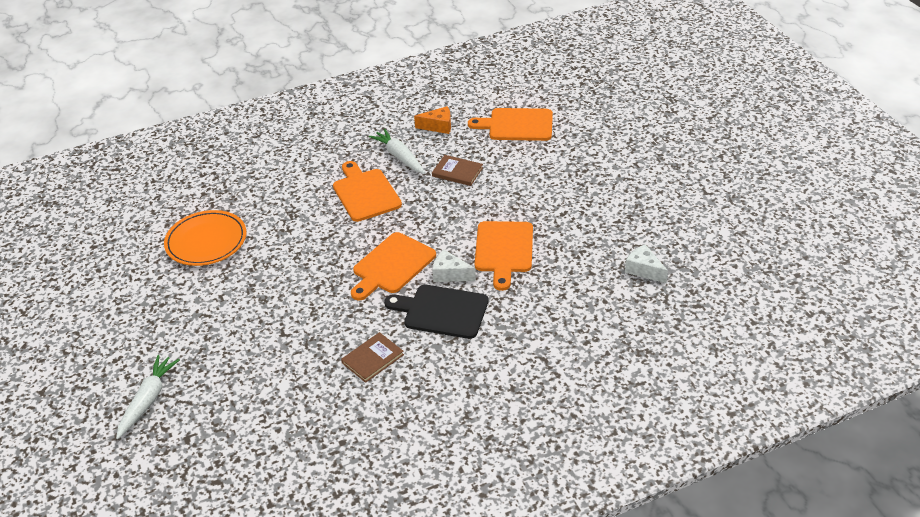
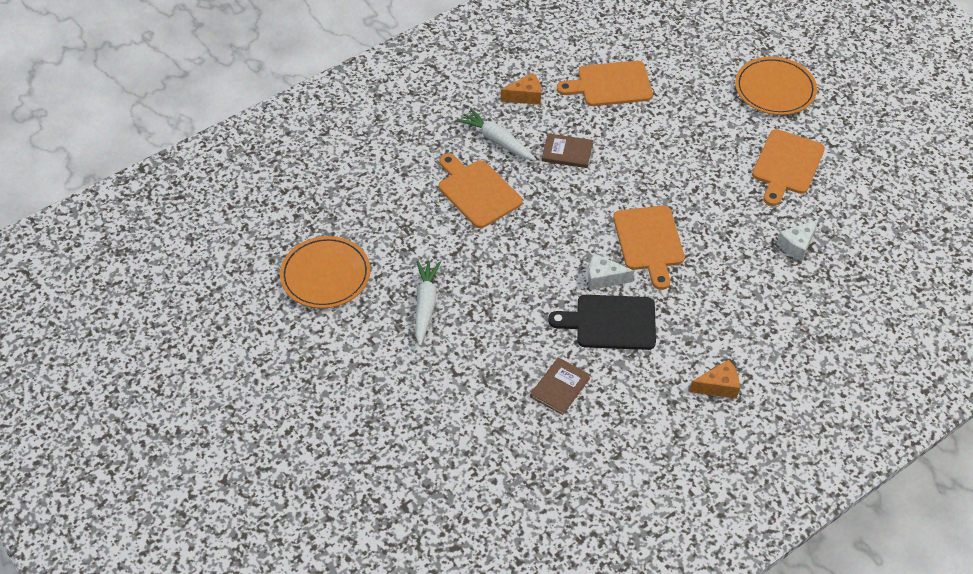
camera: 15 degrees left, 10 degrees up
white carrot [116,355,180,439] -> white carrot moved to [415,261,441,346]
orange cutting board [351,232,436,300] -> orange cutting board moved to [752,129,825,206]
white cheese [625,244,668,283] -> white cheese turned 75 degrees counterclockwise [777,219,819,261]
none -> orange cheese [689,359,740,399]
none -> orange plate [735,57,817,115]

